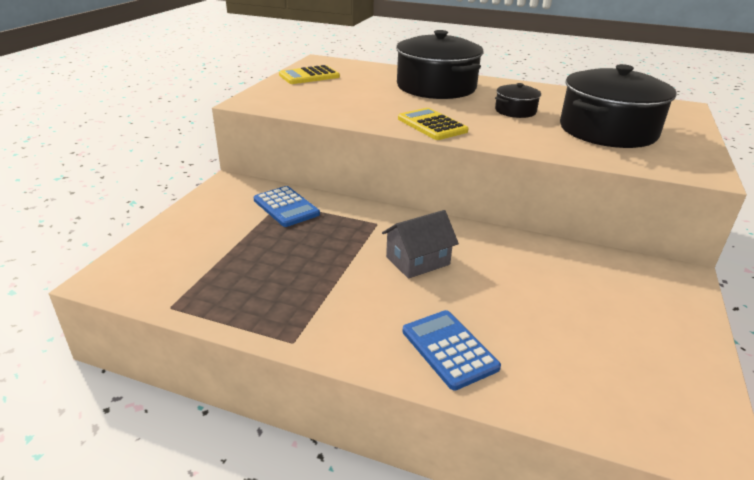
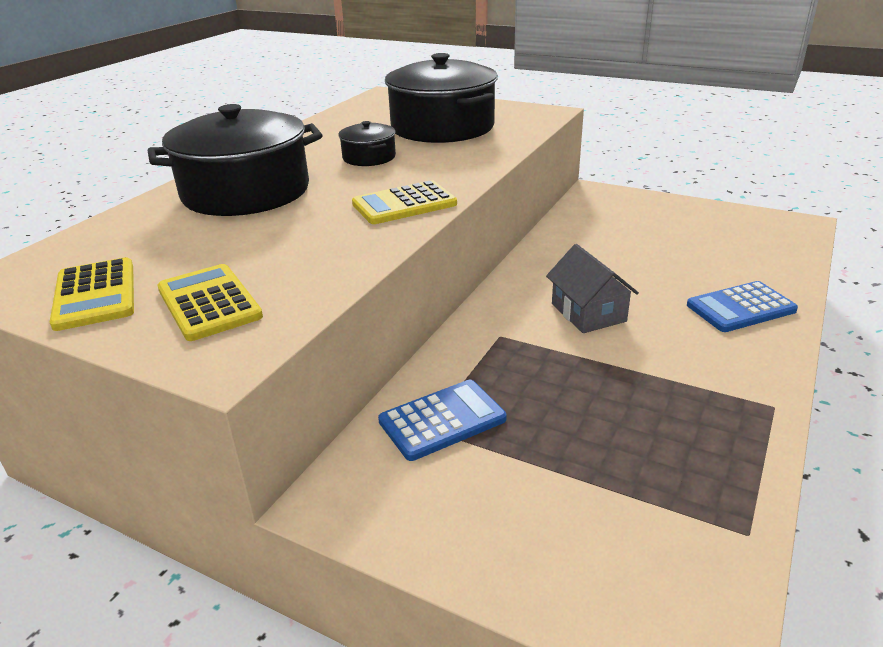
camera: 80 degrees left, 0 degrees up
none -> yellow calculator [157,264,263,341]

